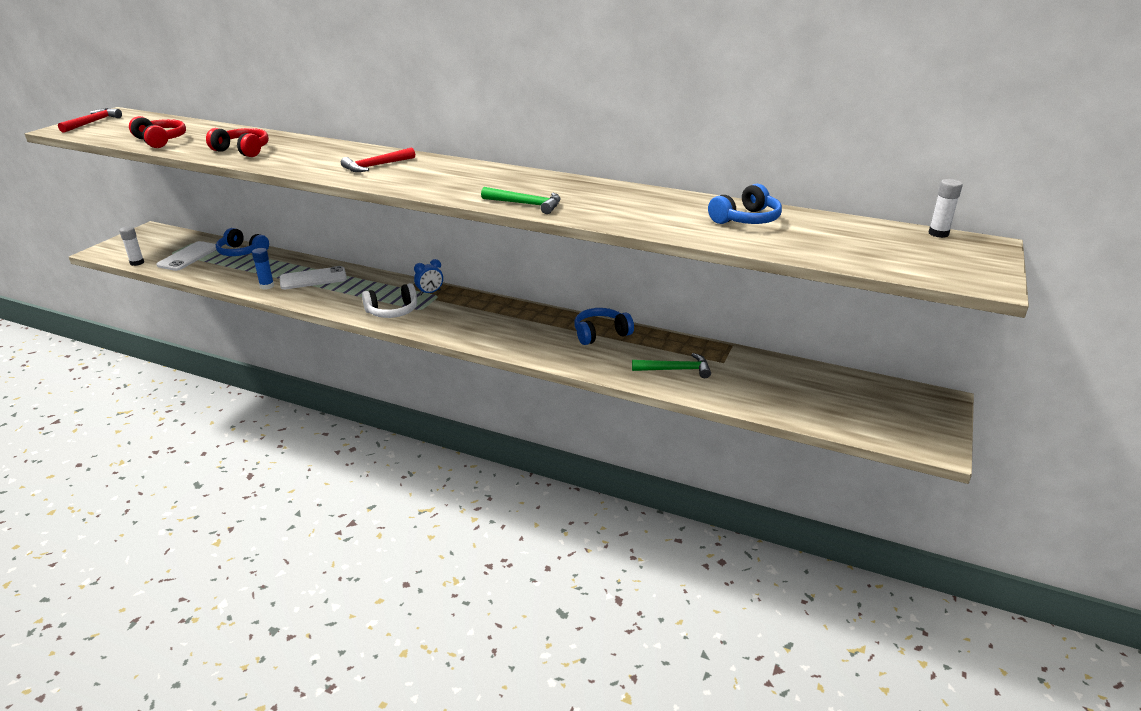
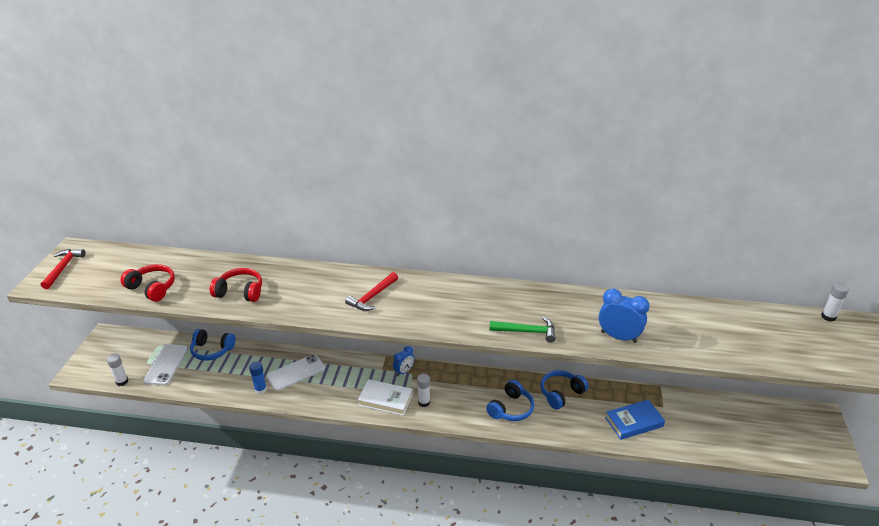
camera: 15 degrees left, 5 degrees up
white headphones [362,283,417,318] -> white book [358,379,413,416]
green hammer [632,353,711,378] -> blue book [605,399,665,440]
blue headphones [708,184,782,224] -> blue headphones moved to [486,380,534,421]
none -> white glue stick [417,374,430,407]
none -> blue clock [599,289,650,343]

